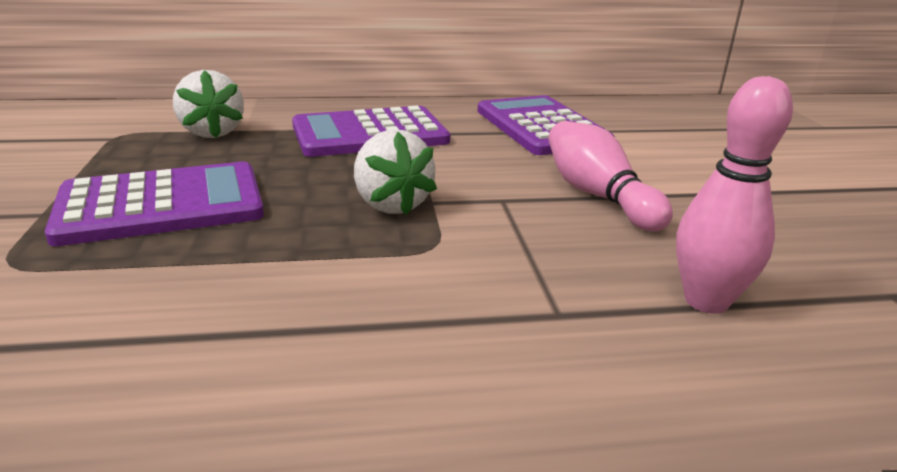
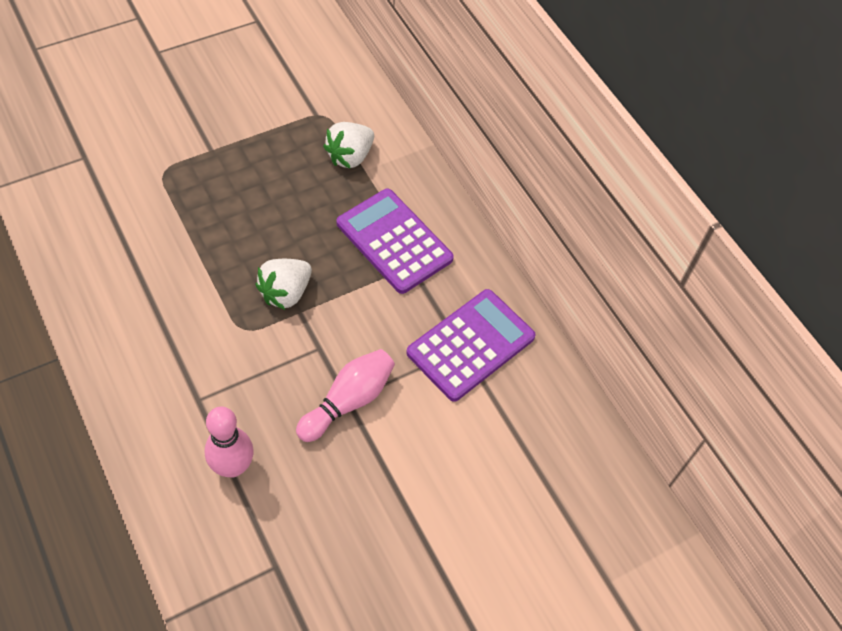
camera: 65 degrees right, 30 degrees up
purple calculator [45,162,264,246] -> none

